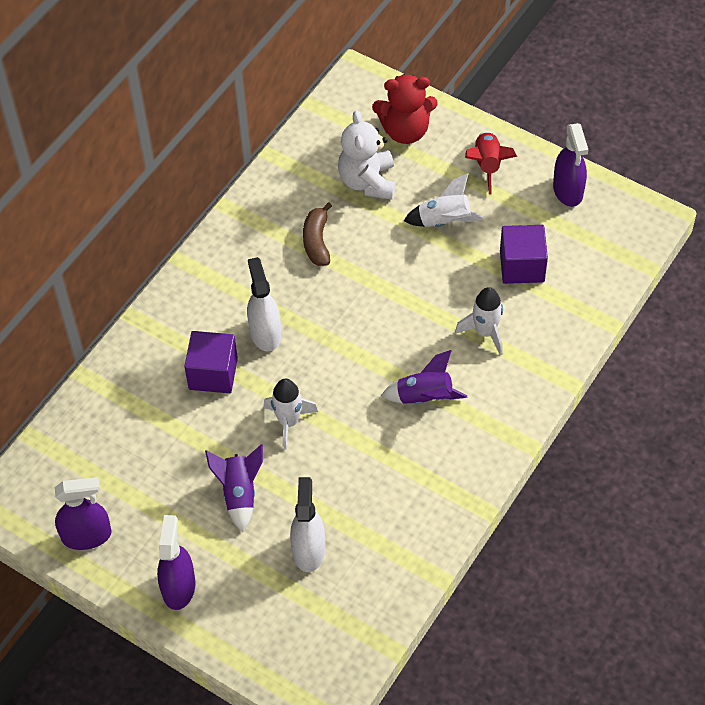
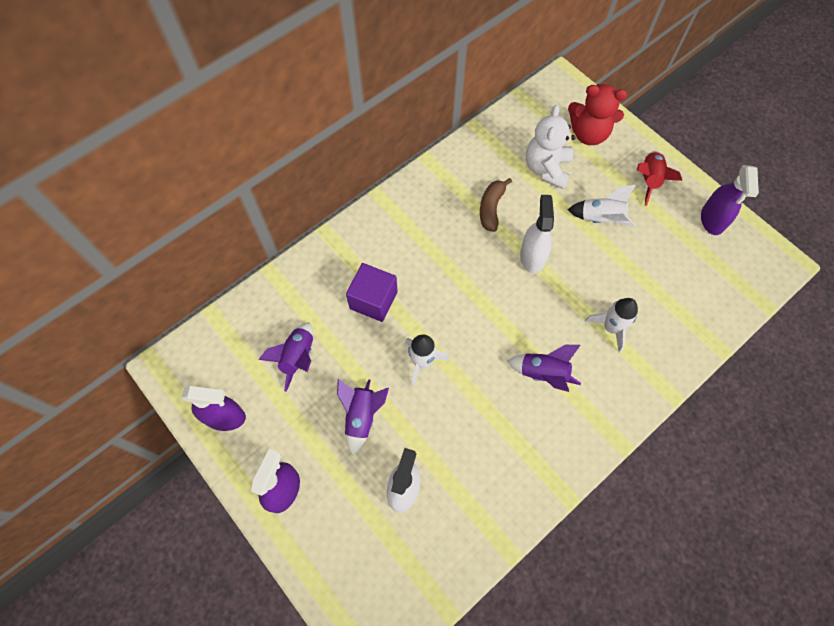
camera: 15 degrees right, 10 degrees up
white spray bottle [247,257,281,352] -> white spray bottle moved to [520,195,554,274]
purple cube [500,225,548,284] -> none
none -> purple rocket [259,322,313,392]

